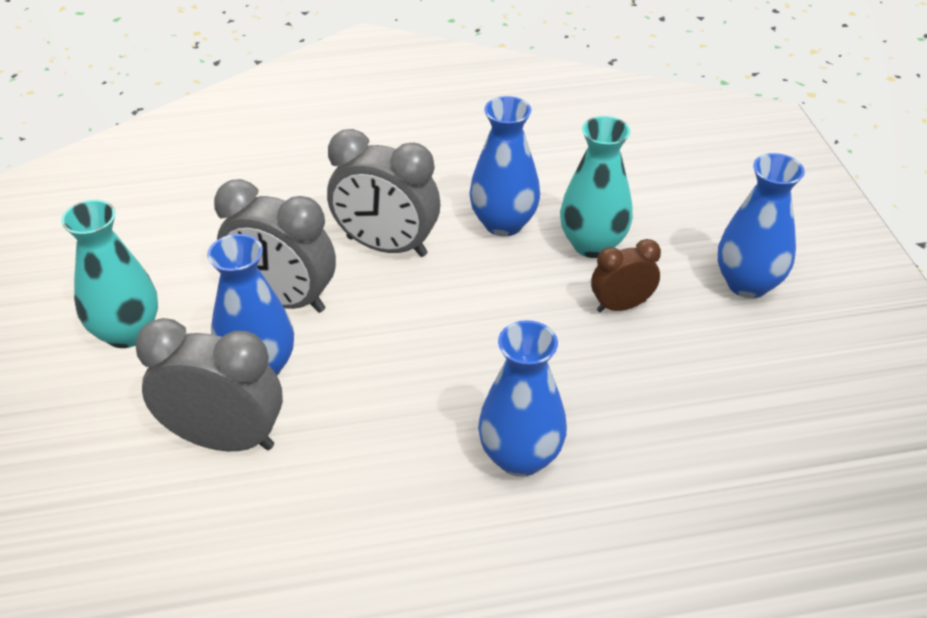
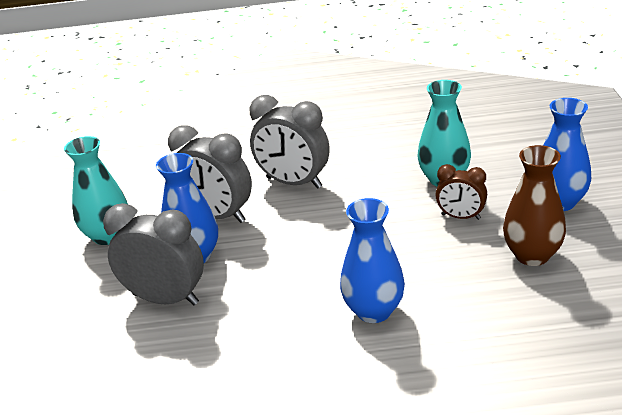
camera: 10 degrees right, 10 degrees down
blue vase [469,96,540,237] -> none
brown clock [591,239,661,312] -> brown clock turned 150 degrees counterclockwise [436,164,487,220]
none -> brown vase [503,145,566,266]

